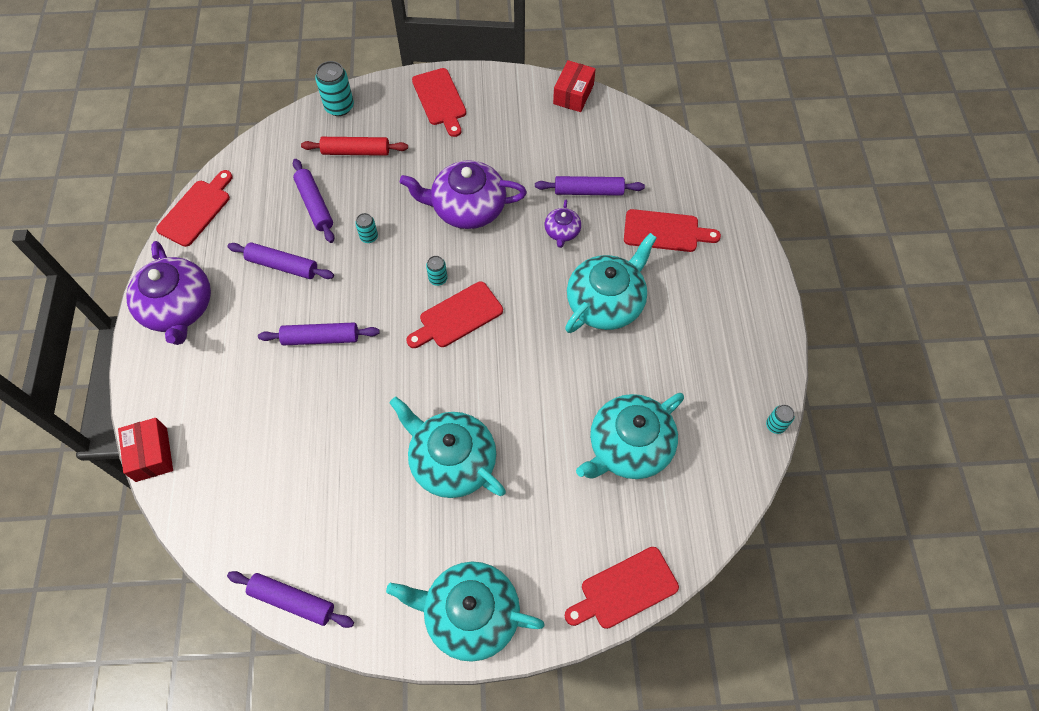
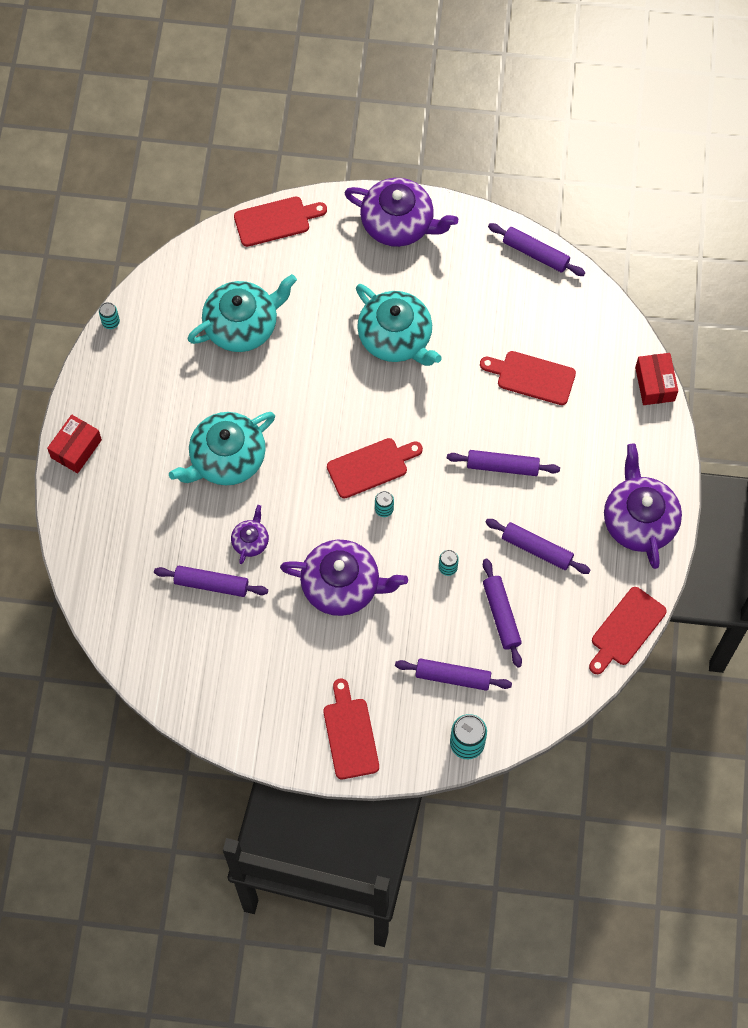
camera: 170 degrees left, 5 degrees up
red rolling pin [301,137,408,156] -> purple rolling pin [395,658,512,691]
turquoise teapot [386,562,545,662] -> purple teapot [345,178,458,247]
red box [553,60,596,112] -> red box moved to [47,415,102,473]
red cutting board [624,209,721,252] -> red cutting board moved to [480,351,576,405]

